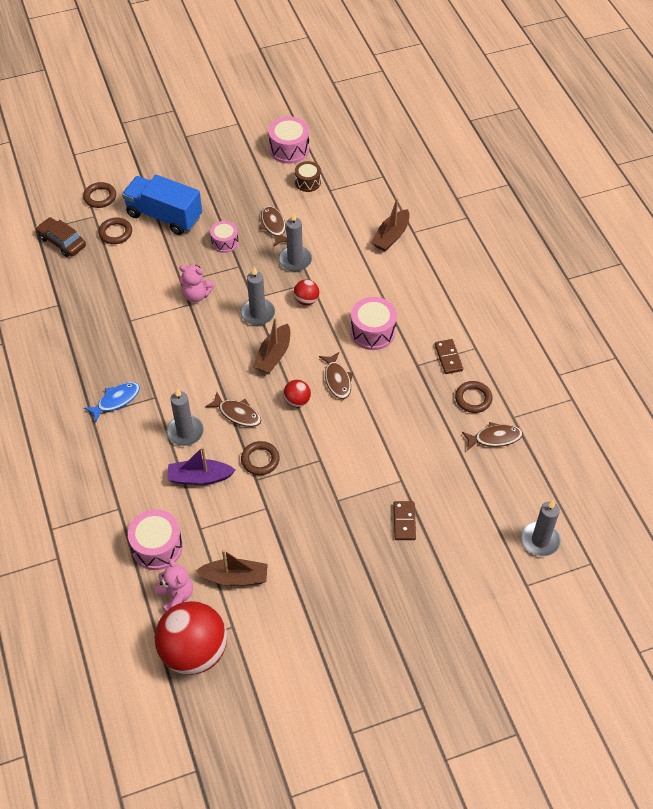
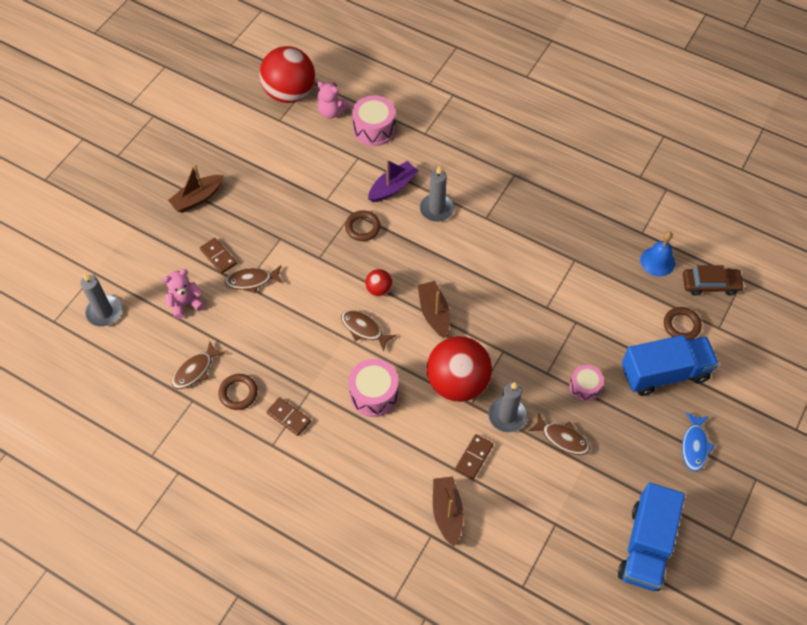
camera: 140 degrees right, 5 degrees up
brown ring [83,182,116,208] -> none
blue fish [84,382,140,422] -> blue fish moved to [682,412,714,471]
pink teddy bear [179,265,214,302] -> pink teddy bear moved to [163,269,205,319]
brown boat [196,550,268,586] -> brown boat moved to [168,164,224,213]
brown fish [205,393,261,427] -> brown fish moved to [225,265,283,293]
grey candle [240,267,275,325] -> none
pink drum [268,116,309,164] -> blue truck [618,483,685,591]
red ball [294,279,319,305] -> red ball [426,336,492,402], size x2.25
brown drum [295,161,321,192] -> none
none -> brown domino [455,434,494,479]
none -> blue bell [640,231,675,277]

